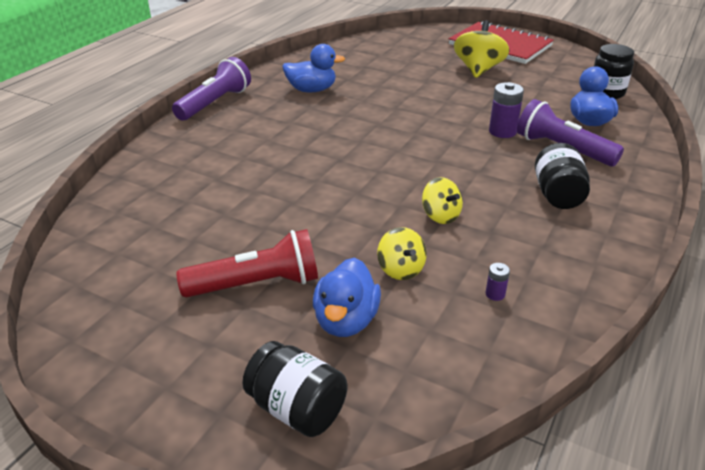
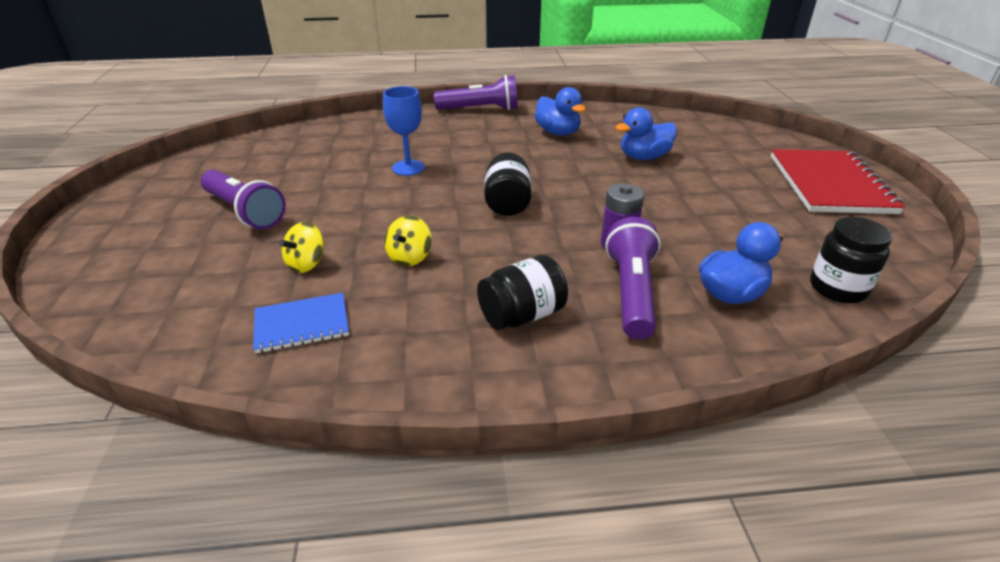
camera: 55 degrees right, 0 degrees up
red flashlight [176,229,318,297] -> purple flashlight [201,170,286,229]
black jar [242,341,347,437] -> black jar moved to [484,152,532,216]
blue duck [313,258,381,337] -> blue duck moved to [615,107,677,160]
yellow spinning top [454,20,509,78] -> none
purple battery [486,263,510,301] -> blue notebook [253,293,349,353]
none -> blue goblet [383,86,425,176]

